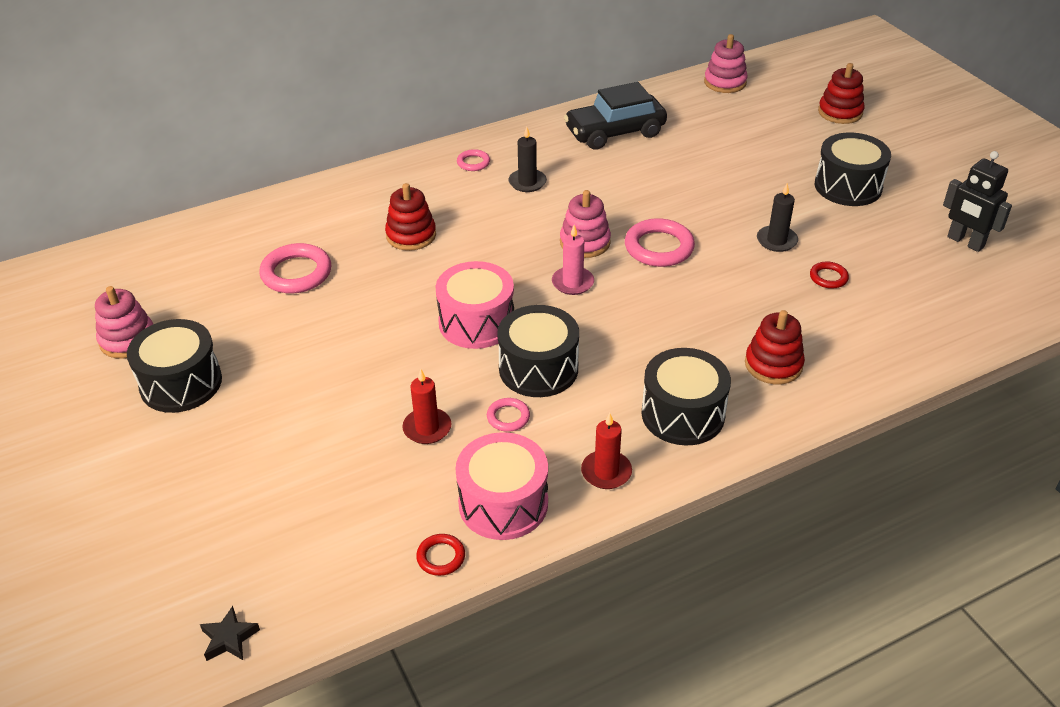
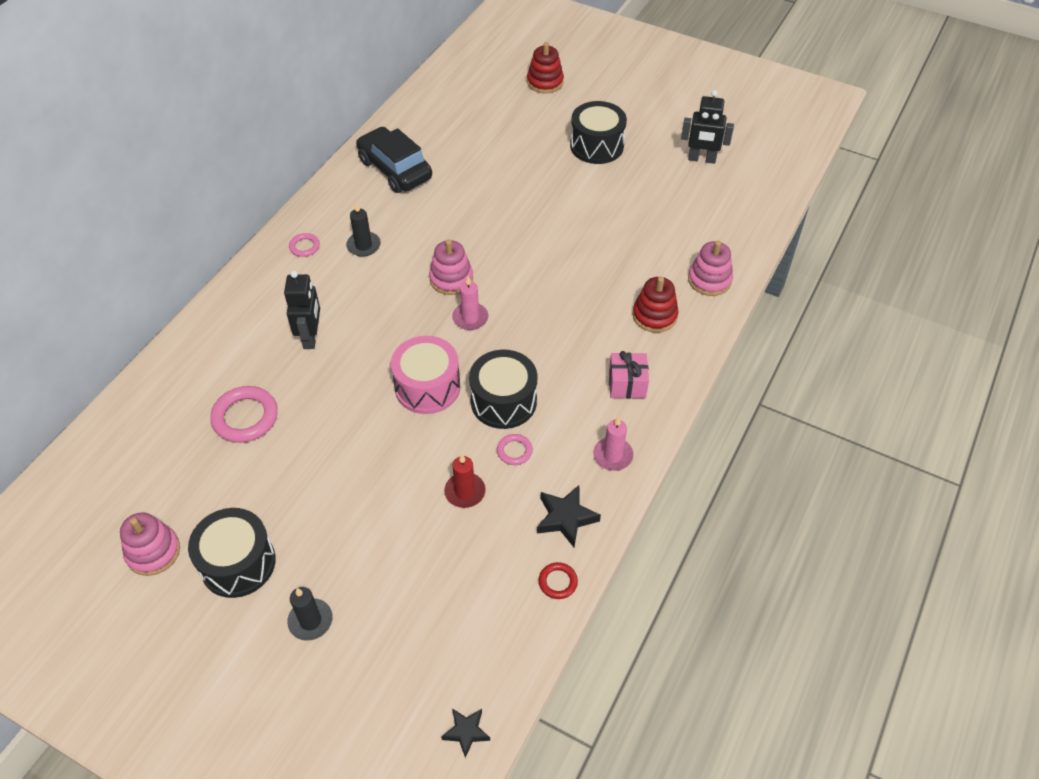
camera: 35 degrees left, 10 degrees up
red stacking toy [385,183,436,251] -> black robot [284,271,320,349]
pink drum [455,432,548,540] -> black star [537,485,601,547]
black car [564,82,667,150] -> black car turned 105 degrees clockwise [356,127,432,193]
red candle [581,413,632,489] -> pink candle [593,417,634,471]
pink ring [625,218,695,267] -> none
black drum [641,348,731,445] -> pink gift [609,351,649,399]
pink stacking toy [704,34,748,93] -> pink stacking toy moved to [688,241,733,296]
black candle [757,183,798,252] -> black candle moved to [287,587,333,641]
red ring [810,261,849,289] -> none

